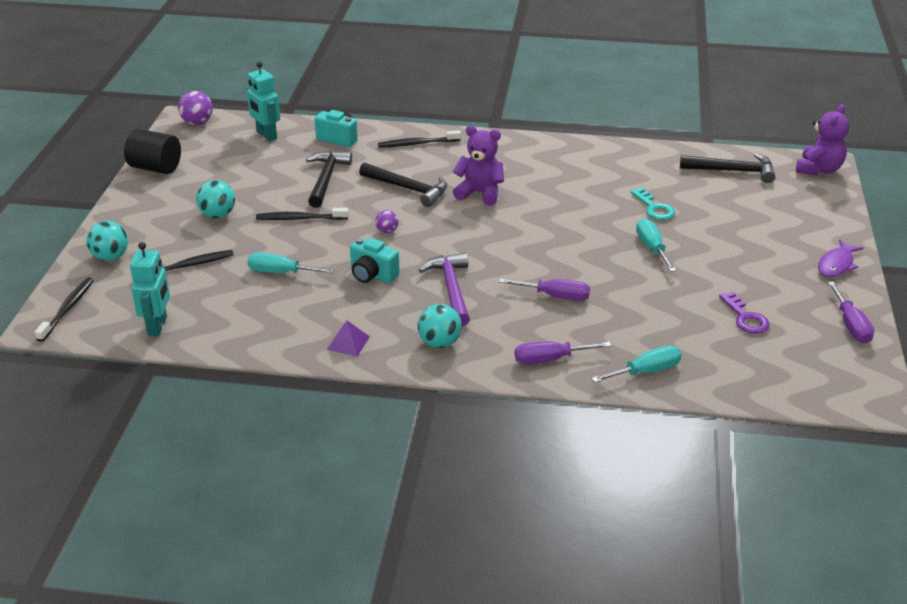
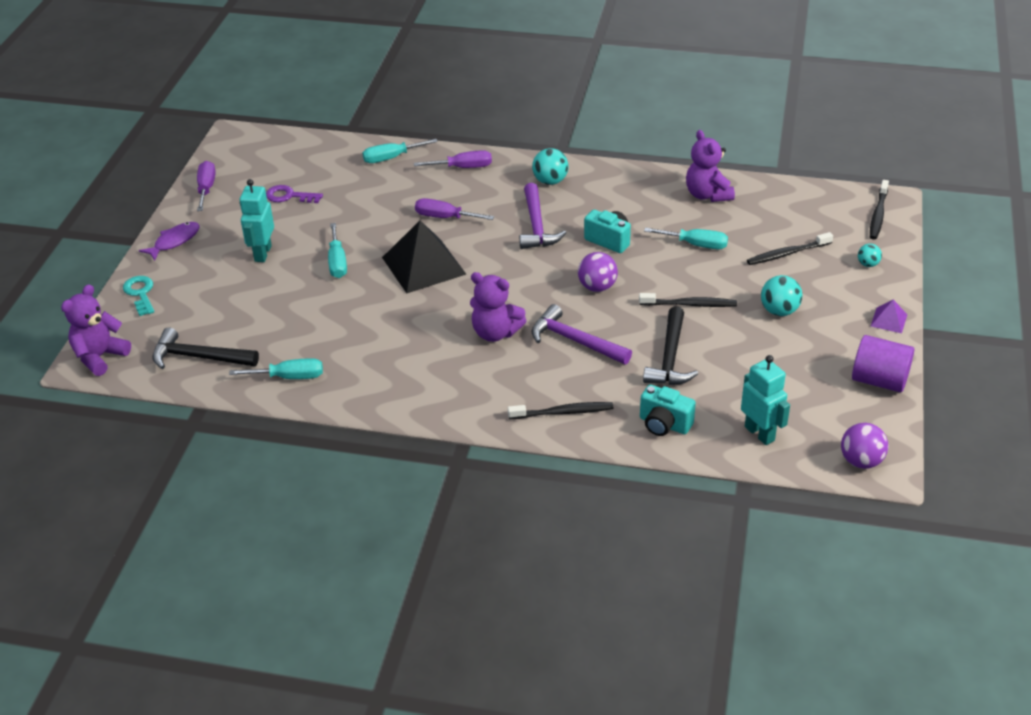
camera: 175 degrees left, 5 degrees up
turquoise ball [86,221,128,261] -> turquoise ball [858,244,882,267], size x0.60
black cylinder [124,129,181,174] -> purple cylinder [852,335,914,392]
turquoise robot [130,242,170,336] -> turquoise robot moved to [240,179,274,262]
purple pyramid [327,321,370,357] -> purple pyramid moved to [871,300,907,334]
black hammer [359,163,447,207] -> purple hammer [532,304,632,365]
purple ball [375,210,398,233] -> purple ball [578,252,618,292], size x1.67
turquoise key [631,188,675,220] -> turquoise key moved to [123,276,154,316]
purple key [719,292,770,334] -> purple key turned 60 degrees counterclockwise [266,185,323,203]
none -> turquoise screwdriver [229,358,323,379]
none -> black pyramid [382,220,466,294]
none -> purple teddy bear [686,130,735,202]

